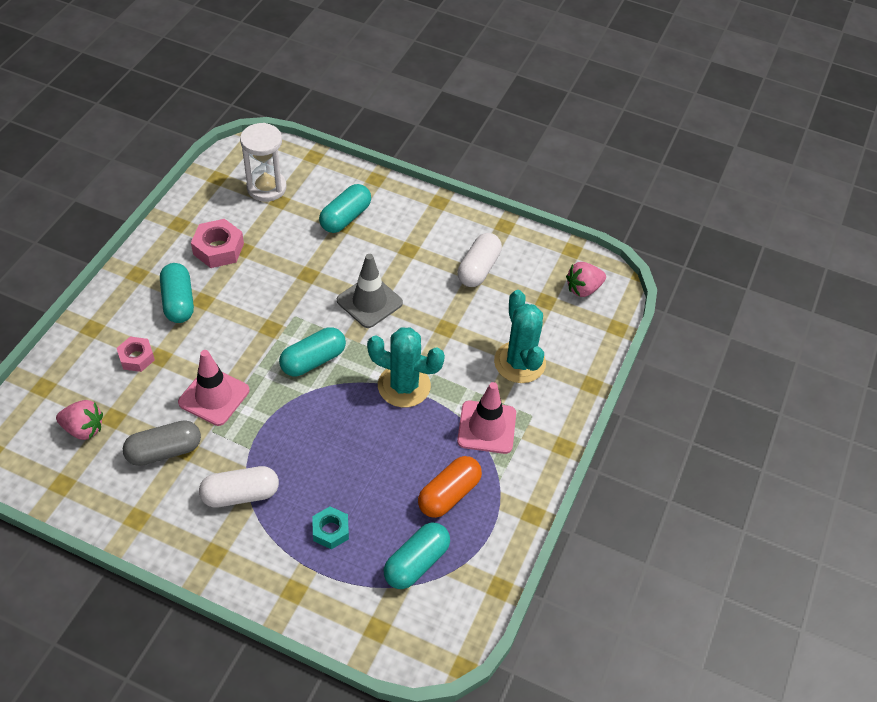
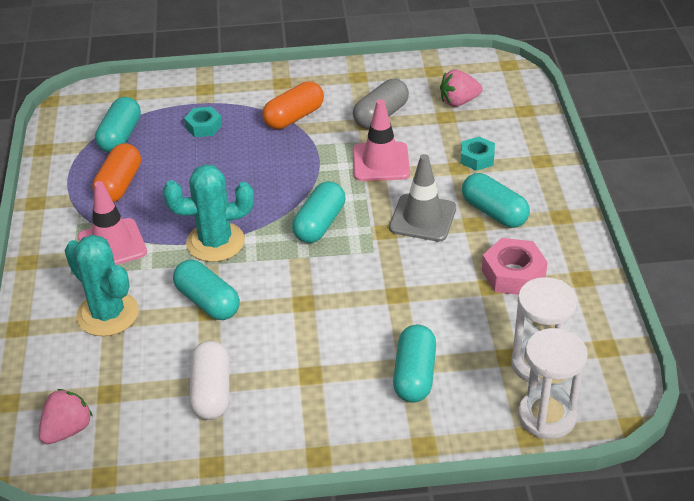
camera: 155 degrees right, 10 degrees down
pink nut [117,337,155,372] -> turquoise nut [460,137,495,171]
white capsule [199,466,279,507] -> orange capsule [262,81,324,129]
grey traffic cone [337,254,403,328] -> grey traffic cone moved to [389,154,456,242]
none -> turquoise capsule [173,260,240,320]
none -> white hourglass [518,328,588,439]

